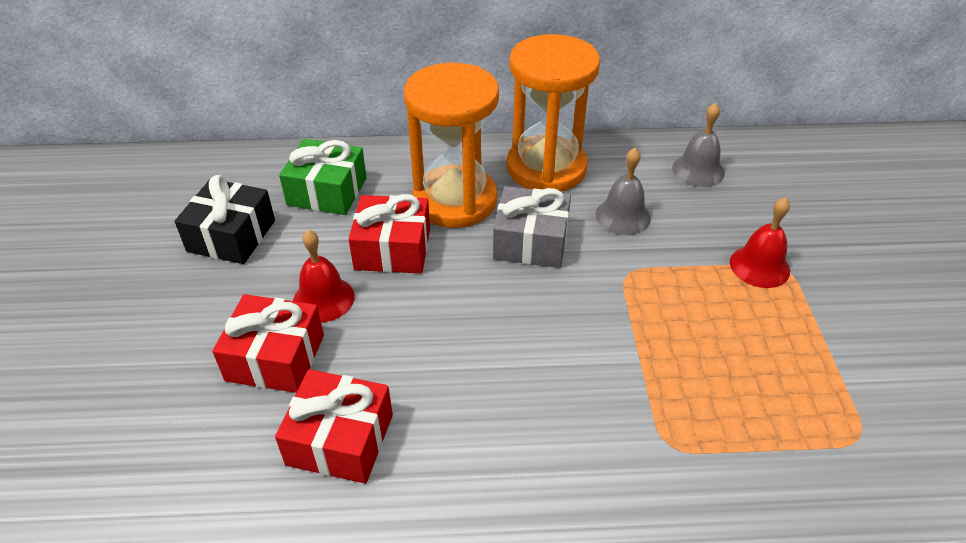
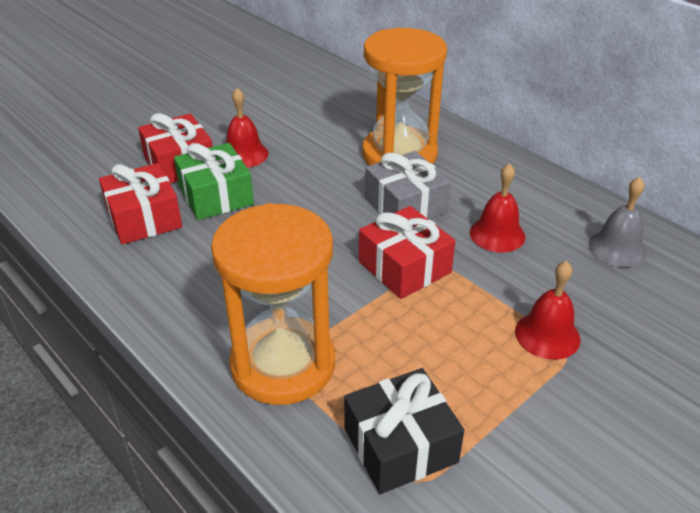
camera: 50 degrees right, 5 degrees down
black gift [175,175,275,264] -> black gift moved to [344,368,464,494]
green gift [279,139,367,215] -> green gift moved to [174,143,254,220]
red gift [348,194,430,274] -> red gift moved to [359,206,455,299]
orange hourglass [507,34,600,192] -> orange hourglass moved to [211,203,335,405]
grey bell [596,148,651,235] -> red bell [470,163,526,253]

